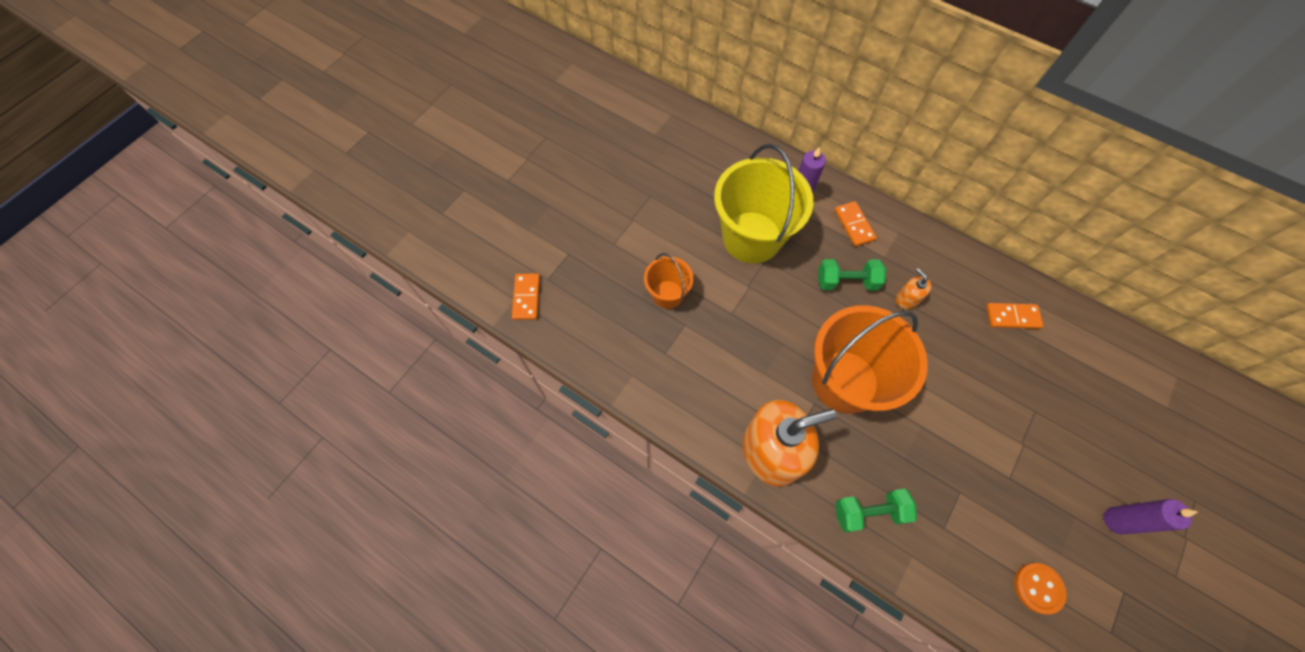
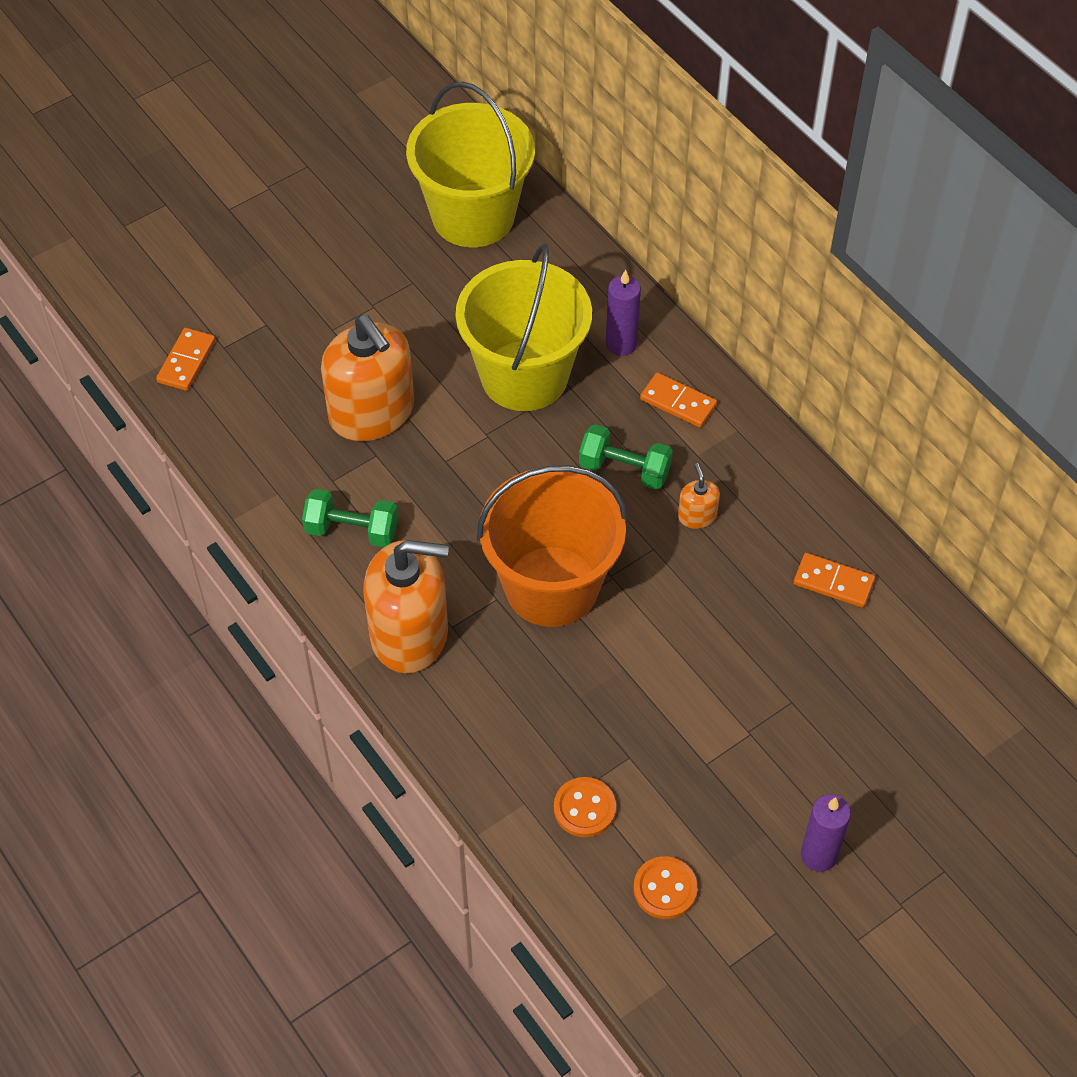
camera: 20 degrees right, 10 degrees down
orange bucket [644,253,693,309] -> orange soap dispenser [321,315,414,441]
orange domino [835,201,877,247] -> orange domino turned 60 degrees counterclockwise [640,373,717,428]
green dumbbell [836,489,917,532] -> green dumbbell moved to [302,489,398,547]
none -> yellow bucket [406,82,535,247]
none -> orange button [554,777,616,837]

